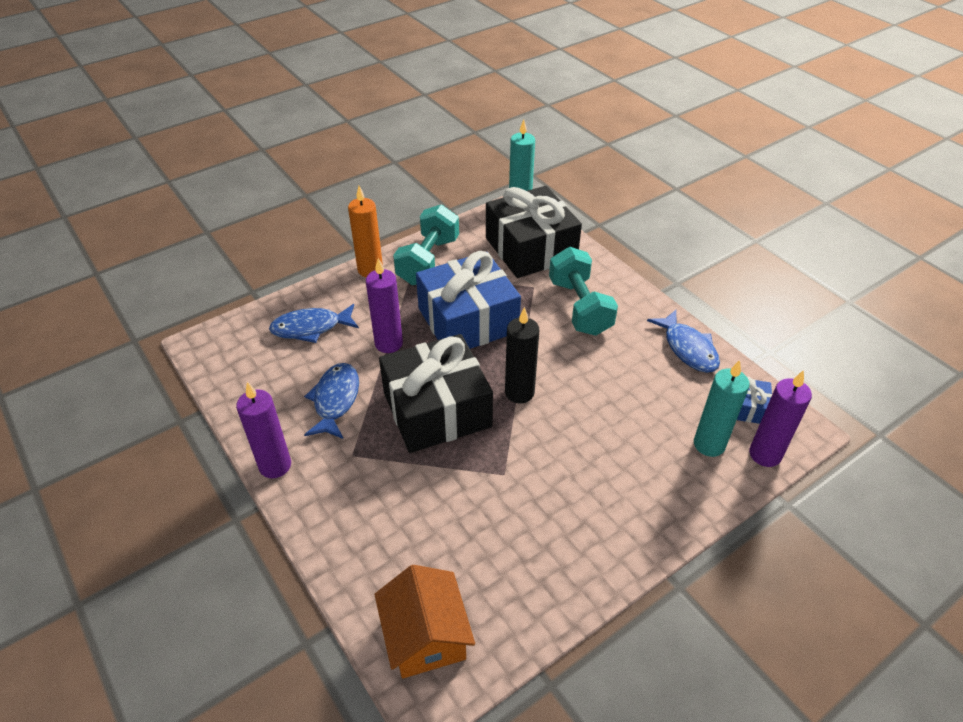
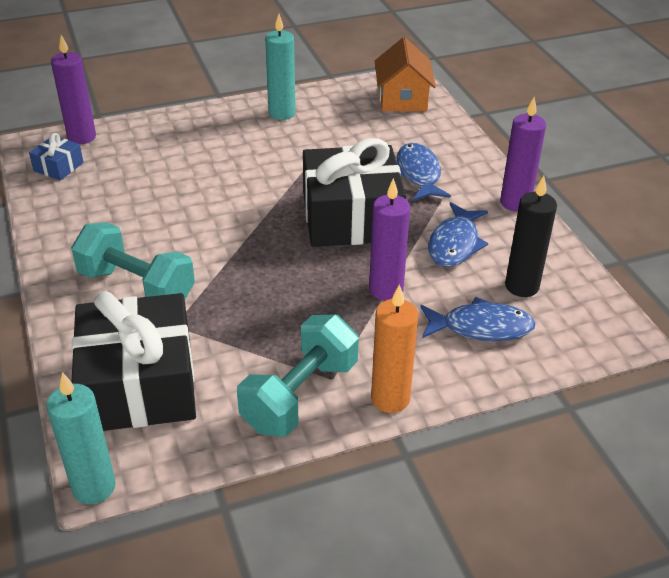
camera: 165 degrees left, 5 degrees down
blue gift [416,251,521,349] -> none
black candle [505,307,539,403] -> black candle moved to [505,176,557,297]
turquoise dumbbell [549,247,618,336] -> turquoise dumbbell turned 60 degrees counterclockwise [71,222,195,299]
blue fish [647,310,720,373] -> blue fish moved to [397,143,451,201]
turquoise candle [694,360,750,457] -> turquoise candle moved to [265,14,296,120]

